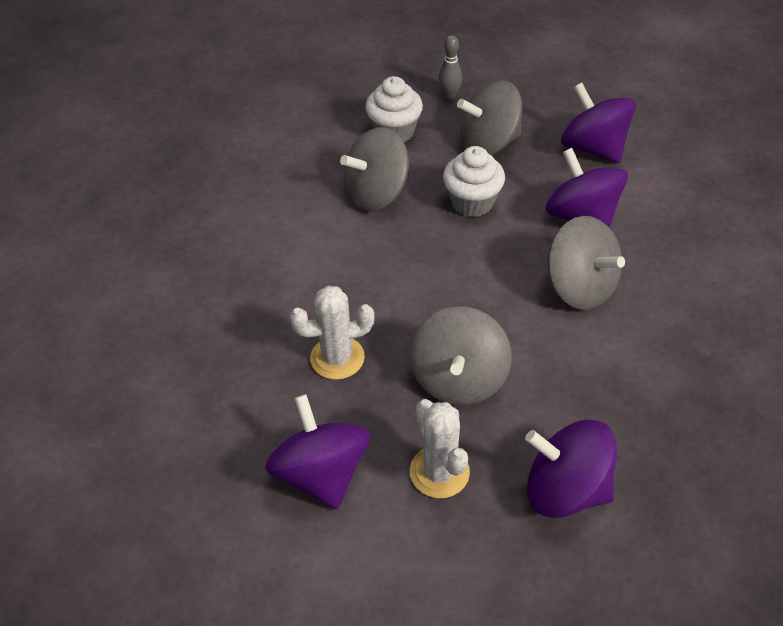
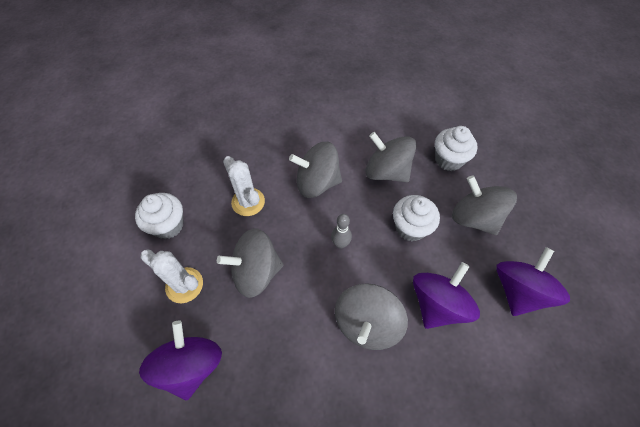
camera: 65 degrees right, 10 degrees up
purple spinning top [265,394,370,510] -> white cupcake [135,193,184,239]
white cactus [410,399,470,498] -> white cactus turned 75 degrees clockwise [140,249,203,303]
grey bowling pin [438,35,462,100] -> grey bowling pin moved to [331,214,352,249]
none -> grey spinning top [289,142,342,198]

